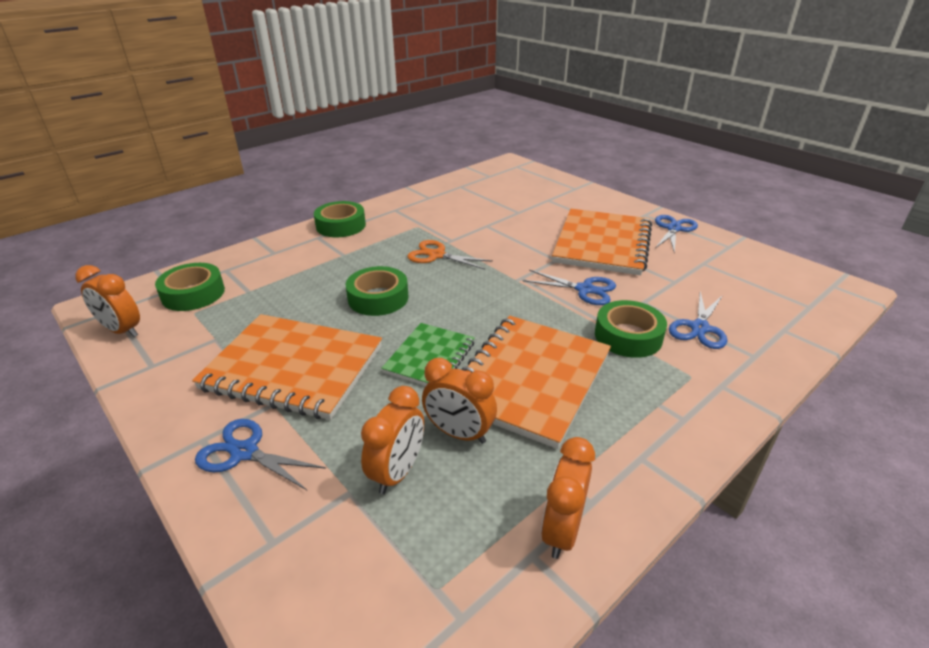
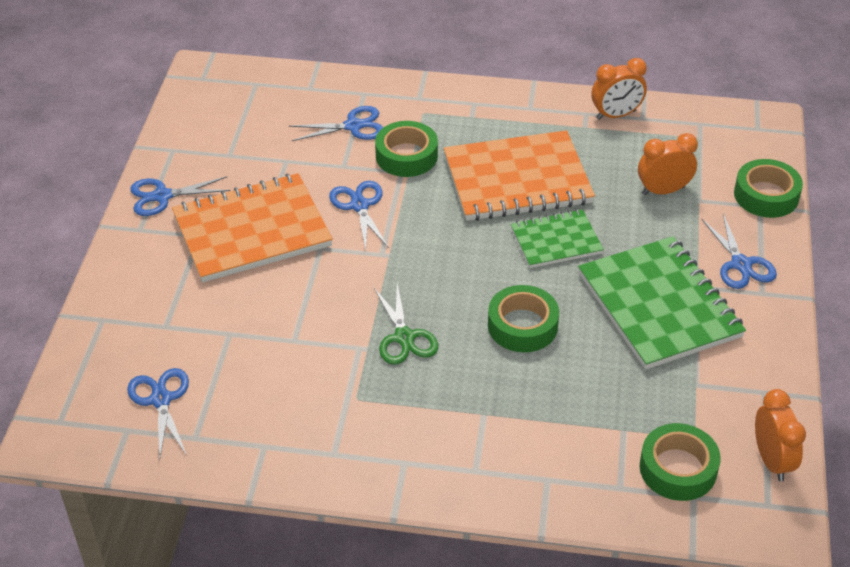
camera: 130 degrees left, 10 degrees up
orange notebook [192,314,382,420] -> green notebook [578,236,746,370]
green tape [314,201,366,237] -> green tape moved to [734,159,803,218]
orange scissors [407,240,493,270] -> green scissors [374,283,439,365]
orange clock [422,358,497,444] -> none
none -> blue scissors [127,368,189,461]

